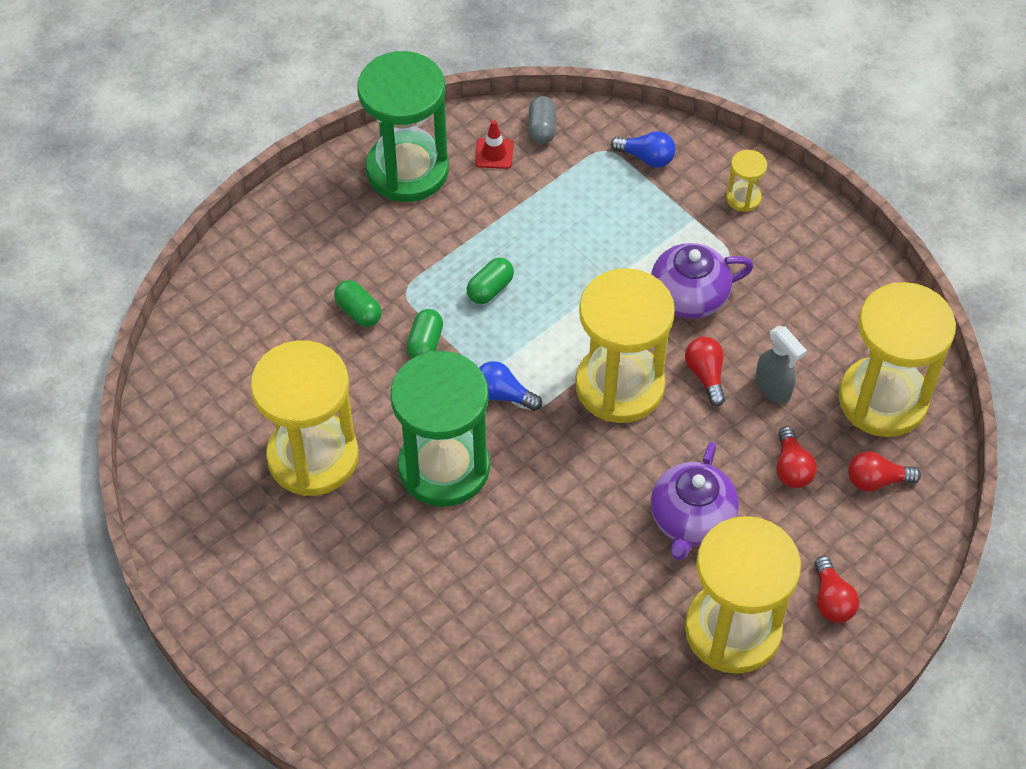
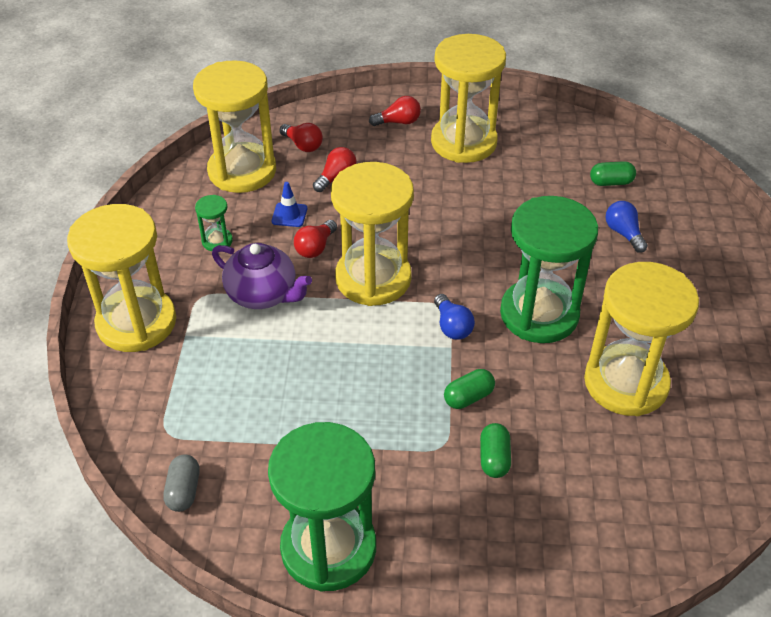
camera: 135 degrees left, 10 degrees down
green capsule [467,258,514,304] -> green capsule moved to [590,161,636,186]
red traffic cone [475,120,513,169] -> none
grey capsule [528,96,556,144] -> grey capsule turned 45 degrees counterclockwise [163,454,200,512]
blue light bulb [611,131,676,168] -> blue light bulb moved to [606,201,648,253]
purple teapot [651,442,739,560] -> none
yellow hourglass [726,150,767,212] -> yellow hourglass [67,204,176,352], size x2.38
grey spray bottle [755,326,807,404] -> blue traffic cone [272,182,307,227]
red light bulb [814,556,859,623] -> red light bulb turned 45 degrees clockwise [369,96,421,126]
none -> green hourglass [195,195,233,251]

